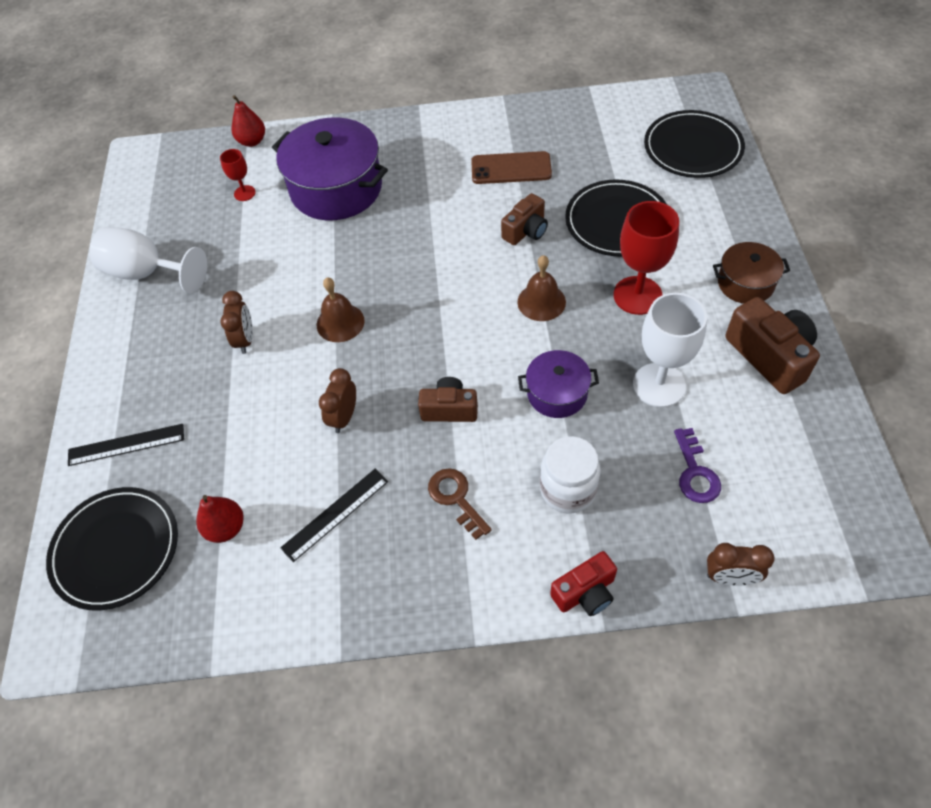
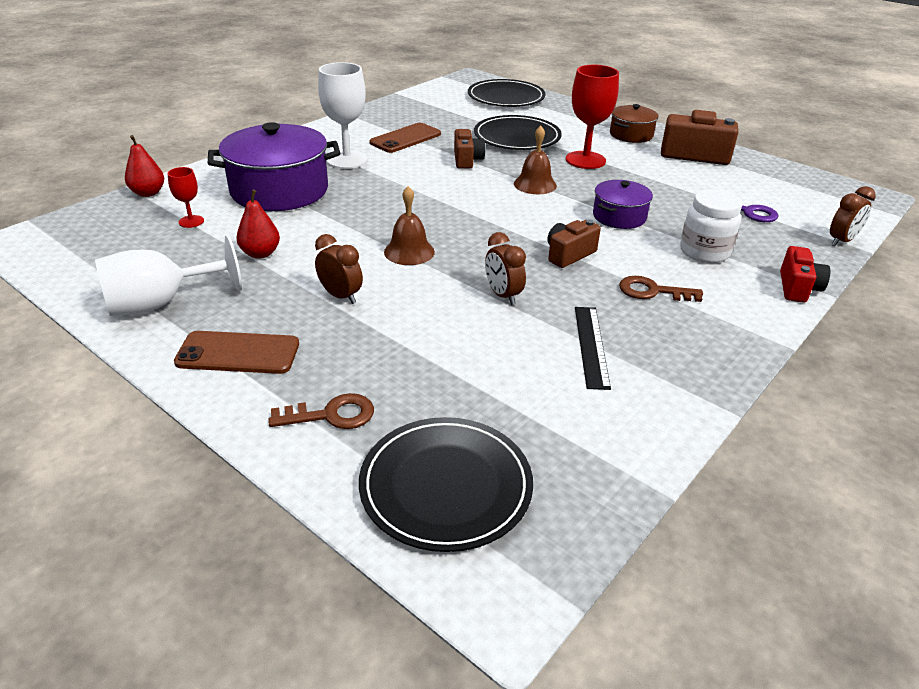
camera: 50 degrees left, 20 degrees down
black ruler [68,424,184,466] -> brown key [268,393,374,429]
red pear [196,495,244,543] -> red pear moved to [237,190,280,259]
white goblet [633,293,707,407] -> white goblet moved to [318,62,368,169]
none -> brown phone [174,331,299,374]

